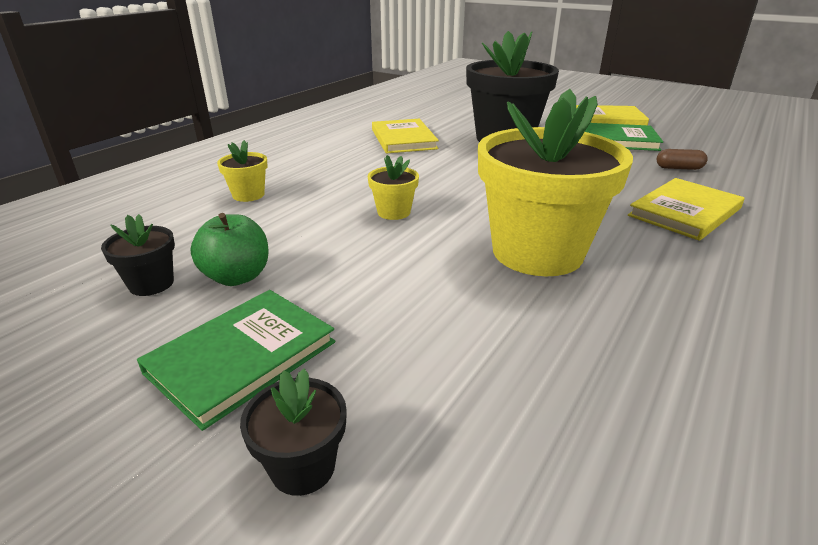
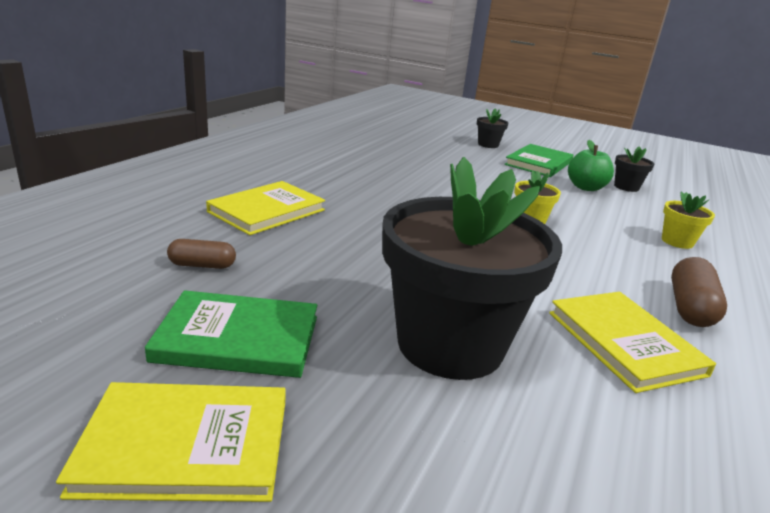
camera: 170 degrees right, 5 degrees down
yellow flower pot [478,89,633,276] -> none
none -> brown capsule [671,257,727,327]

